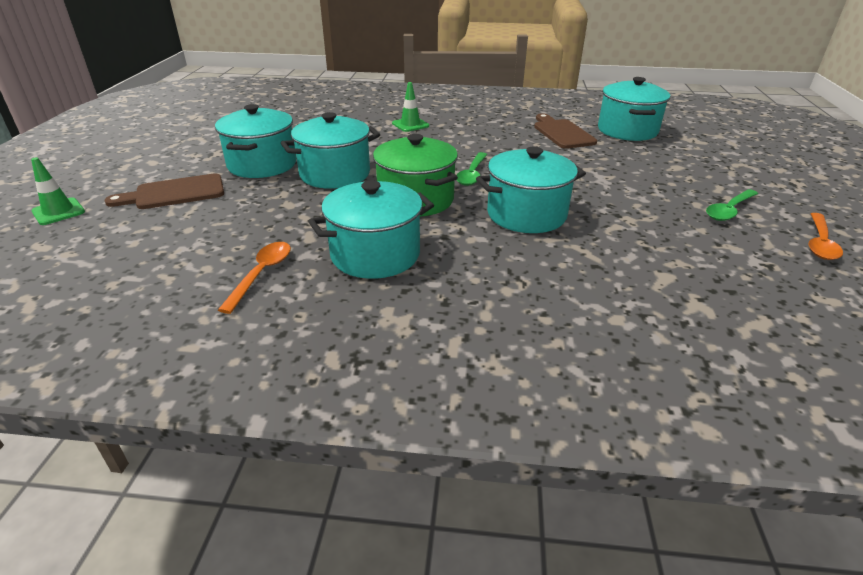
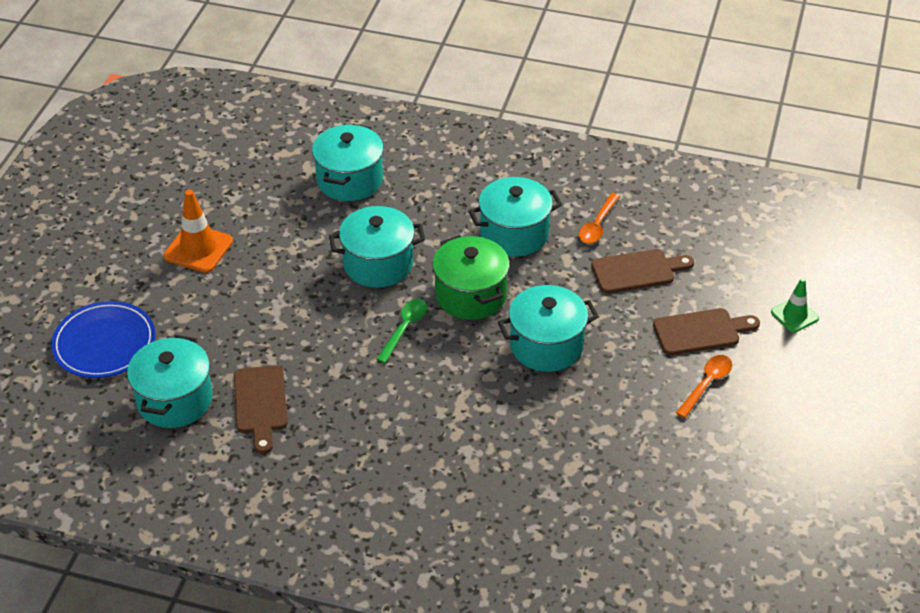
camera: 170 degrees left, 10 degrees up
turquoise pot [215,104,296,178] -> turquoise pot moved to [312,124,384,201]
green traffic cone [392,82,429,132] -> none
green spoon [706,189,758,221] -> orange traffic cone [163,189,233,273]
orange spoon [808,213,843,260] -> orange spoon moved to [676,355,732,418]
none -> blue plate [51,301,155,378]
none -> brown cutting board [591,249,694,294]

